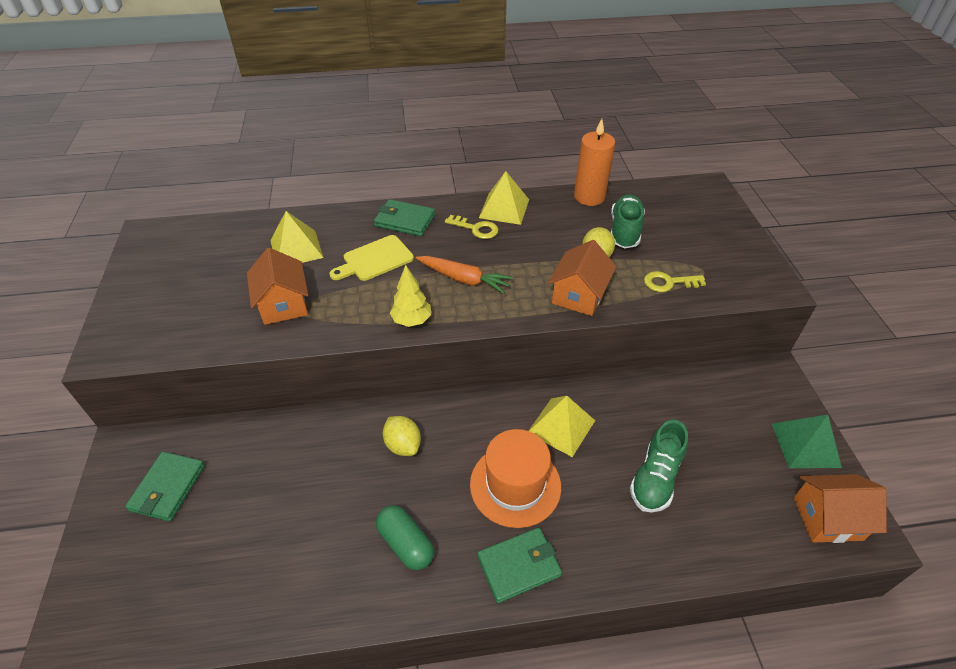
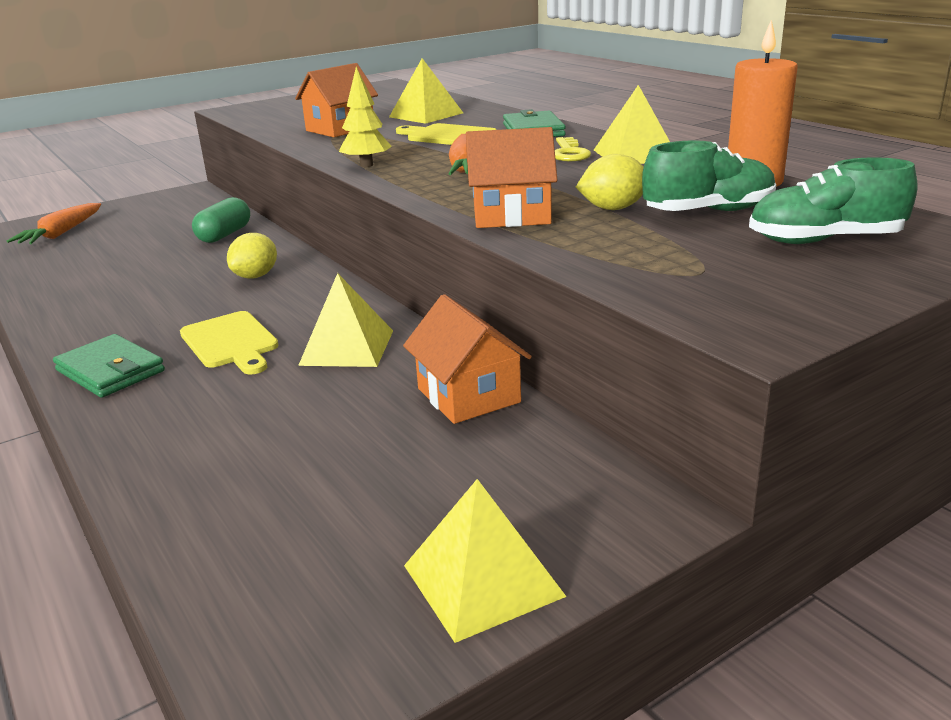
camera: 65 degrees right, 20 degrees down
green wallet [125,452,205,521] -> none
green capsule [376,505,434,570] -> green capsule moved to [192,197,250,243]
orange hat [470,429,561,528] -> yellow cutting board [180,311,279,374]
green shoe [630,420,688,513] -> green shoe moved to [749,157,917,244]
yellow key [644,271,706,292] -> none
green pyramid [772,415,842,468] -> yellow pyramid [404,479,567,643]
orange house [794,474,887,543] -> orange house moved to [403,294,532,424]
none -> orange carrot [7,203,101,244]

